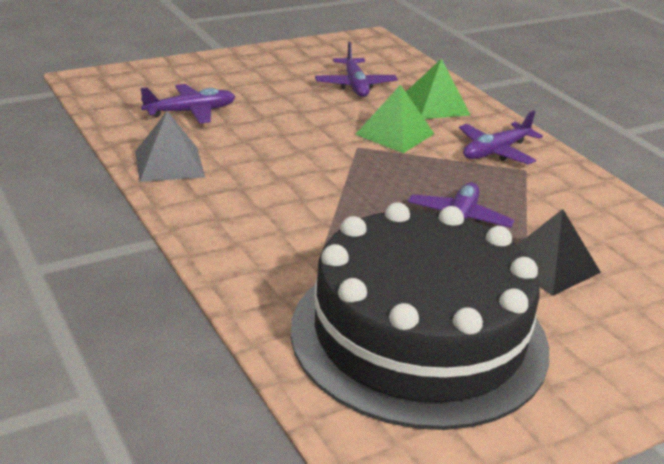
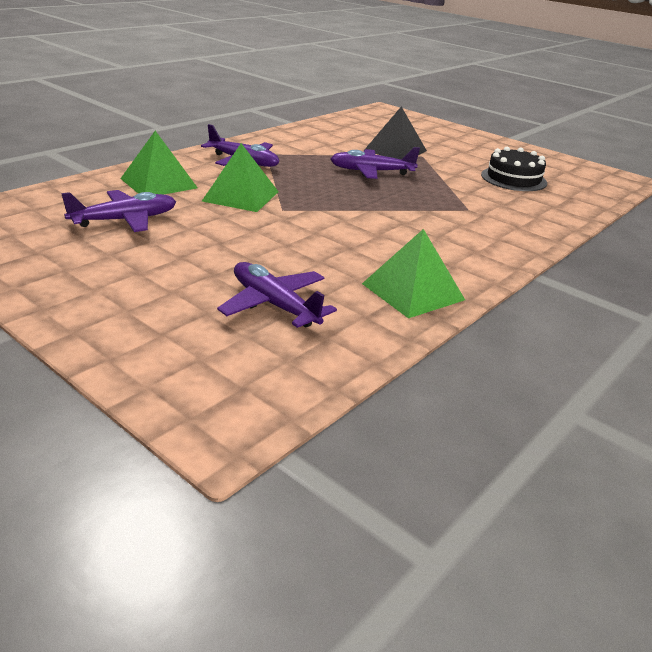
camera: 110 degrees left, 0 degrees up
grey pyramid [135,111,205,182] -> green pyramid [362,229,465,318]
black cake [291,202,549,430] -> black cake [481,147,547,191], size x0.41

